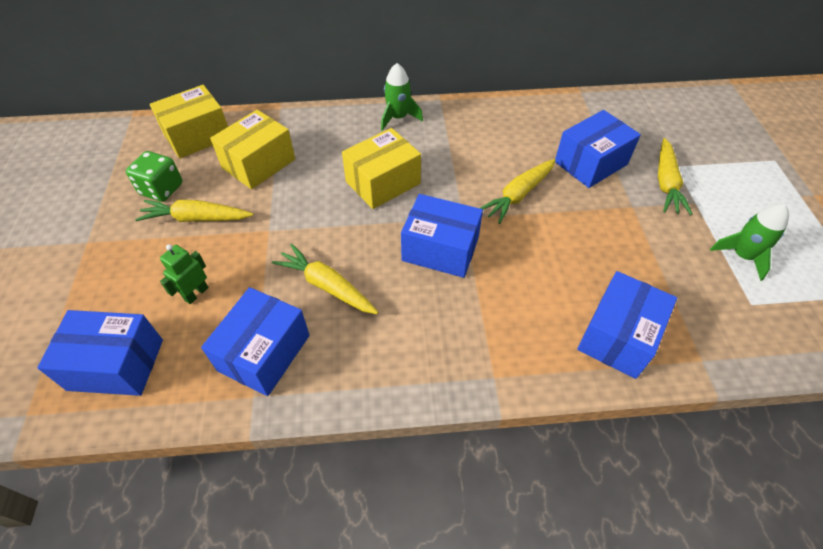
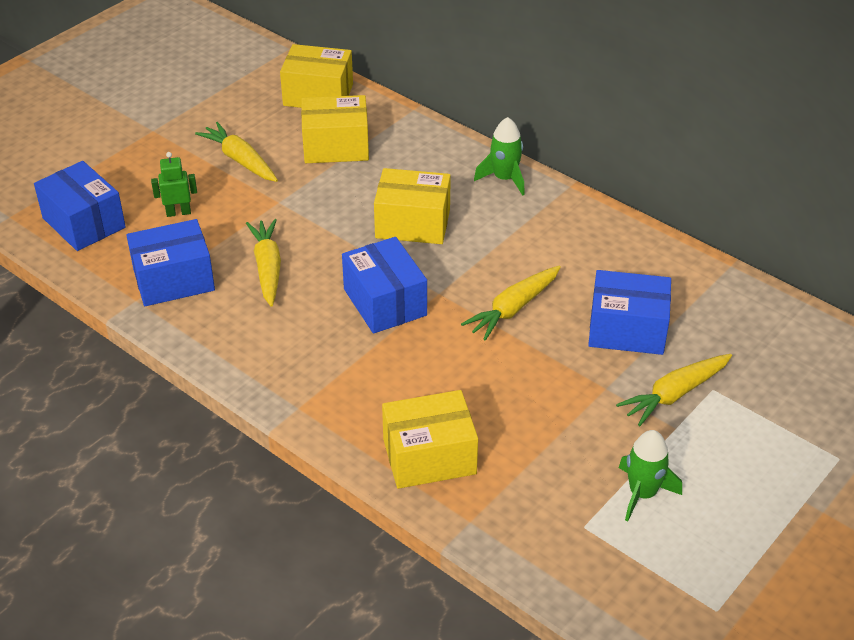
camera: 45 degrees right, 10 degrees down
green dice [126,151,183,202] -> none
yellow carrot [480,159,556,224] -> yellow carrot turned 45 degrees counterclockwise [461,266,561,341]
blue box [577,271,677,379] -> yellow box [382,390,478,489]

